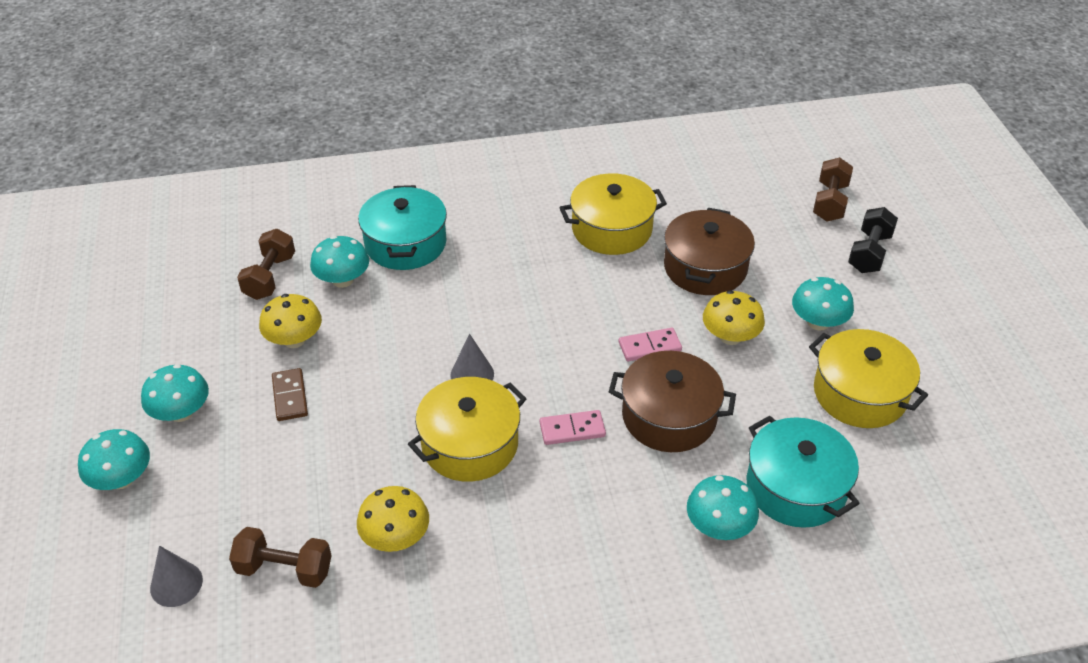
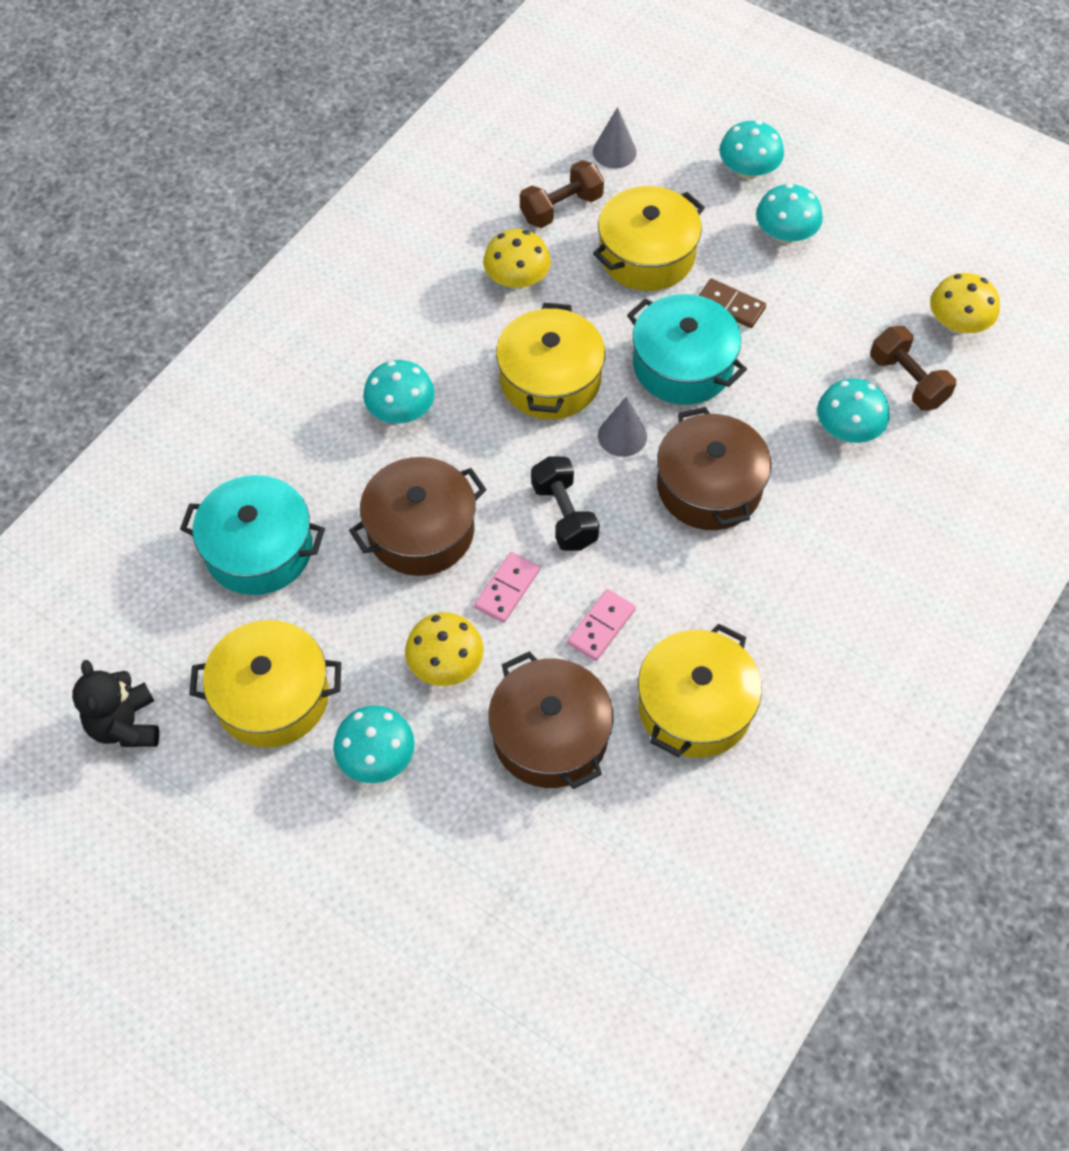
camera: 135 degrees right, 15 degrees up
yellow mushroom [259,294,322,348] -> yellow mushroom moved to [930,273,1000,334]
turquoise pot [358,185,447,270] -> turquoise pot moved to [627,294,747,405]
pink domino [540,410,606,445] -> pink domino moved to [567,589,636,661]
turquoise mushroom [687,475,759,540] -> turquoise mushroom moved to [363,360,435,423]
brown dumbbell [813,157,853,222] -> none
black dumbbell [848,207,898,273] -> black dumbbell moved to [531,456,599,551]
none -> black teddy bear [72,660,159,747]
none -> yellow pot [593,186,705,291]
none -> brown pot [657,407,771,530]

